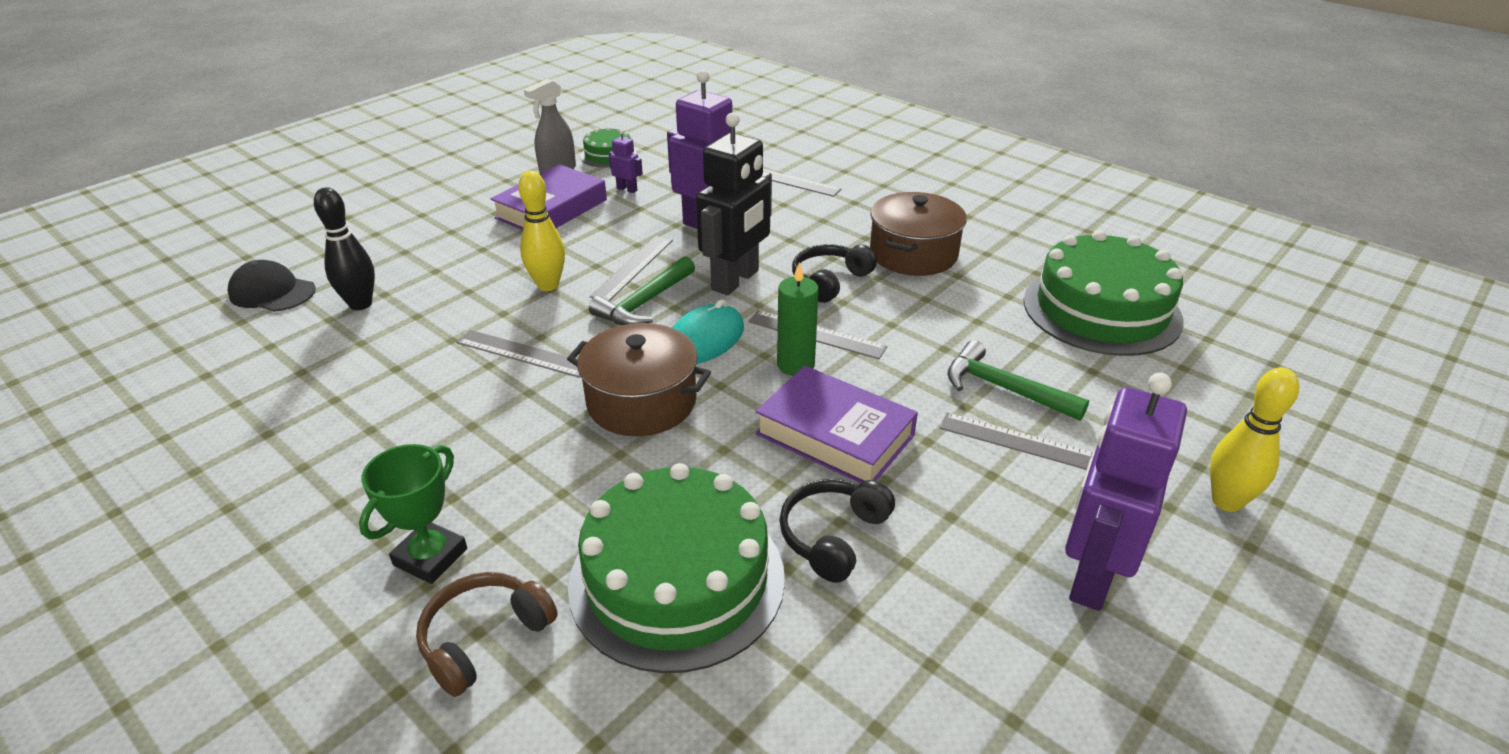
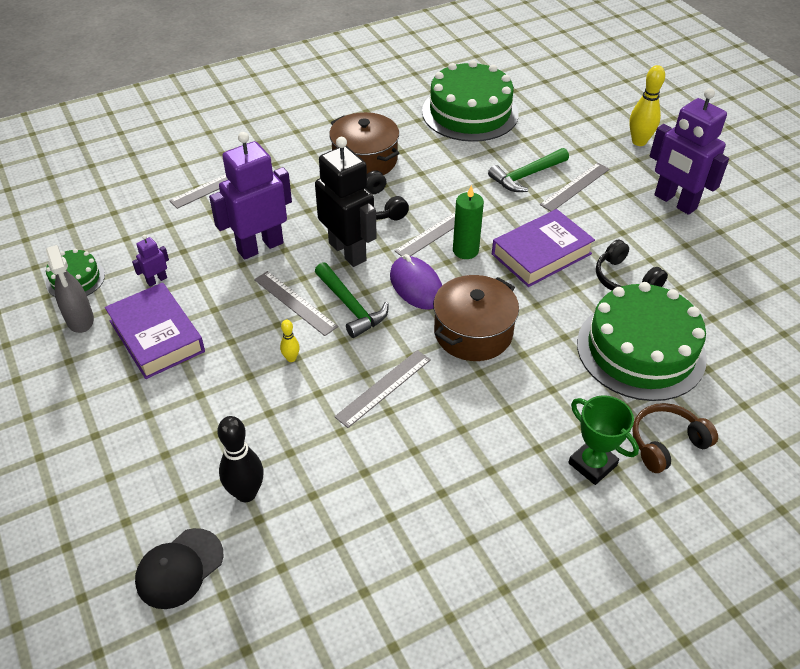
camera: 70 degrees left, 10 degrees up
brown headphones [416,572,558,697] -> brown headphones turned 90 degrees clockwise [633,403,718,473]
yellow bowling pin [518,171,565,291] -> yellow bowling pin [280,320,300,362], size x0.51
turquoise mouse [672,299,744,364] -> purple mouse [390,254,442,310]

